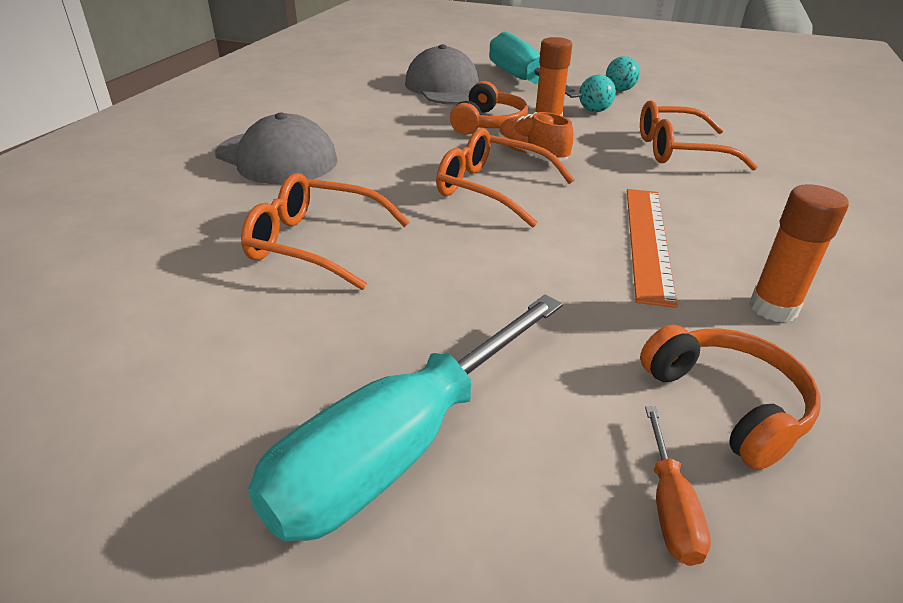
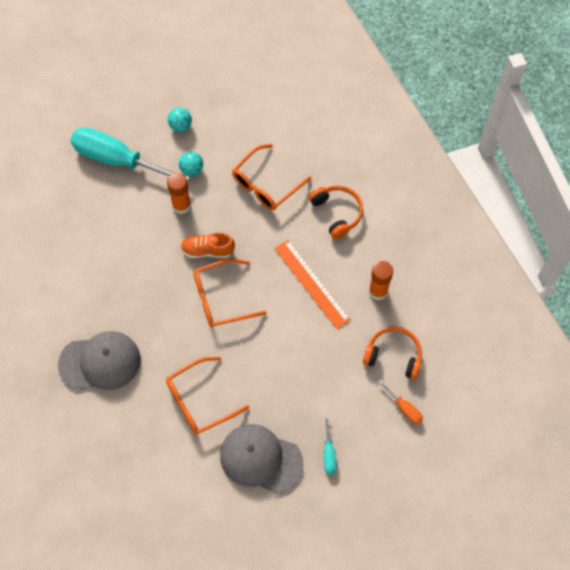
camera: 45 degrees left, 30 degrees up
turquoise screwdriver [248,294,563,541] -> turquoise screwdriver [324,416,337,474], size x0.42
grey cap [405,44,479,105] -> grey cap moved to [220,424,304,494]
orange headphones [450,81,528,135] -> orange headphones moved to [309,185,363,239]

